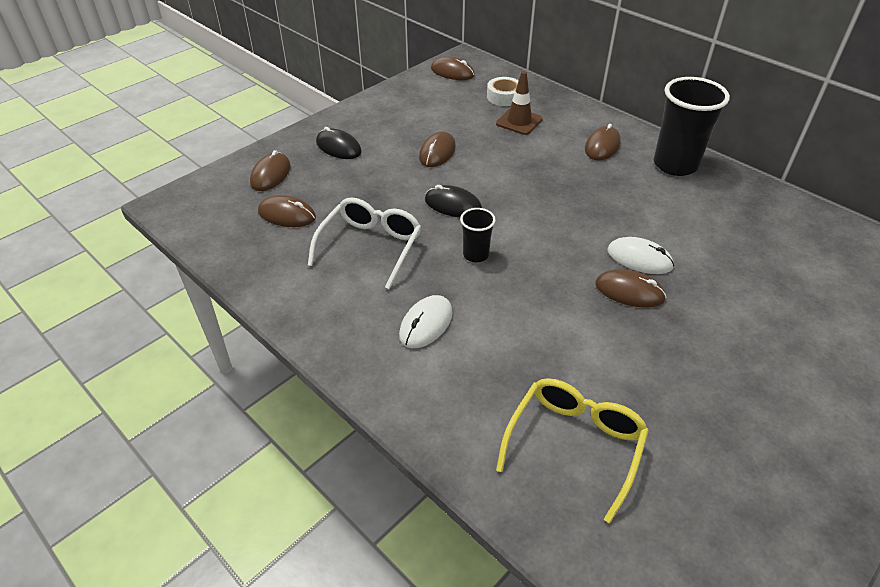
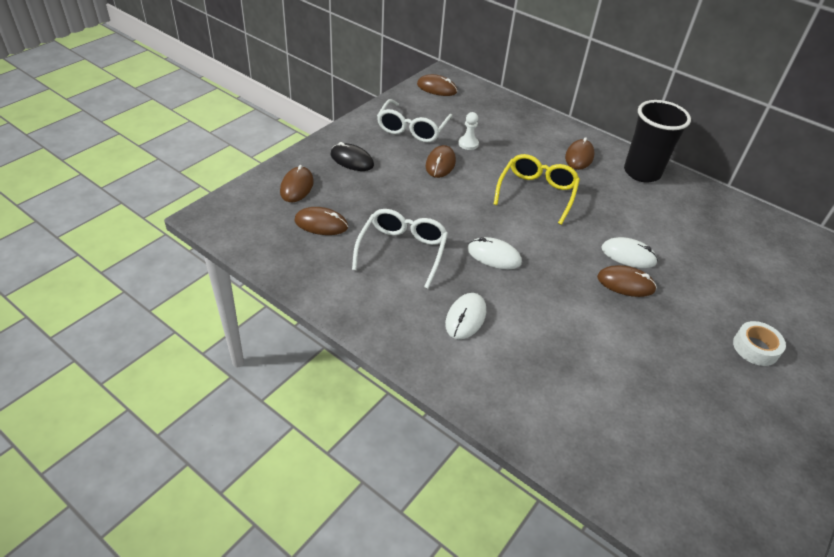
camera: 10 degrees left, 0 degrees up
black mouse [425,185,482,217] -> none
black cup [460,208,496,262] -> white mouse [467,237,522,269]
white tape [487,77,519,106] -> white tape moved to [733,321,786,366]
brown traffic cone [496,71,543,135] -> none
yellow glasses [496,378,649,523] -> yellow glasses moved to [494,154,580,225]
none -> white glasses [377,99,453,143]
none -> white pawn [458,112,479,150]

